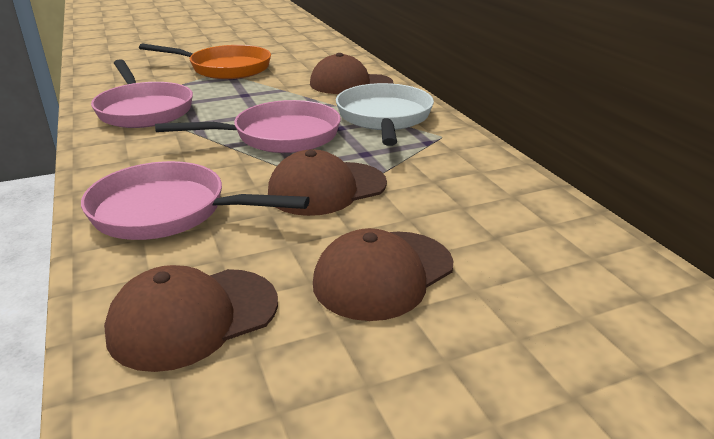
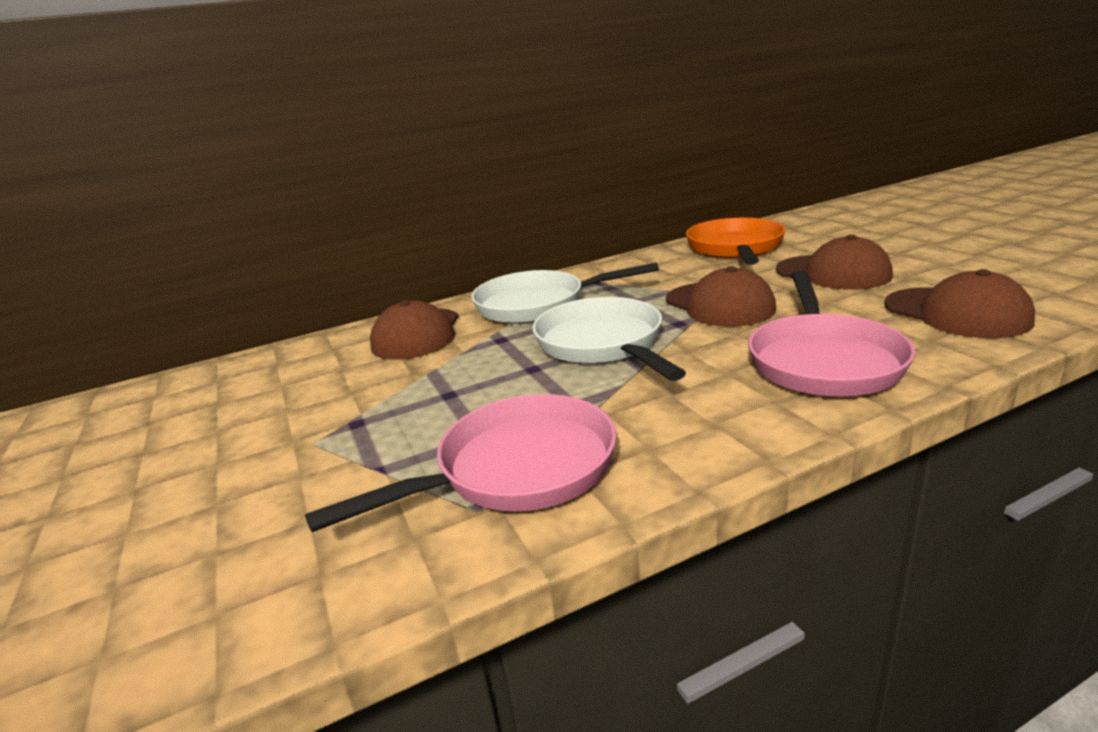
camera: 90 degrees left, 5 degrees down
orange pan [139,43,271,79] -> orange pan moved to [686,218,786,265]
pink pan [155,100,341,153] -> white pan [532,297,686,381]

